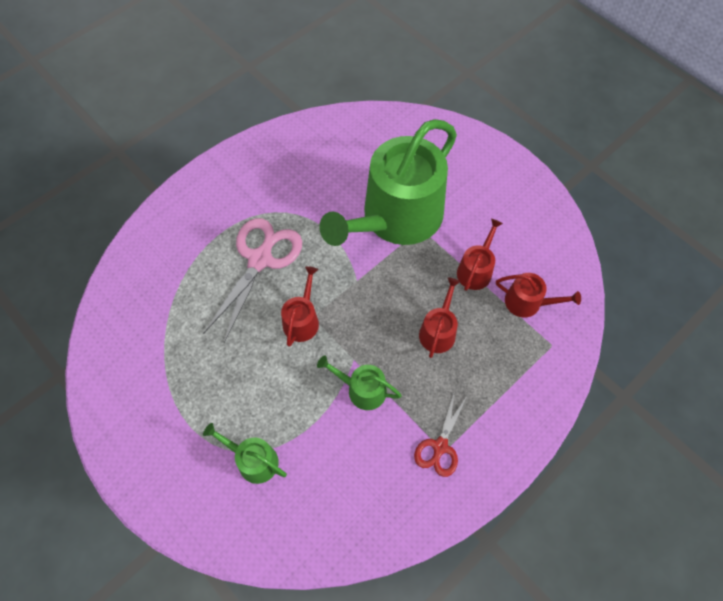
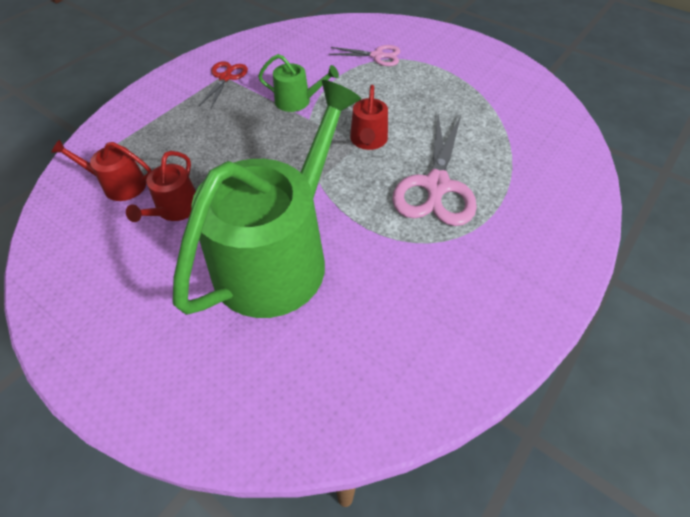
camera: 170 degrees right, 10 degrees down
green watering can [203,423,287,484] -> pink scissors [329,45,400,66]
red watering can [419,278,461,358] -> none

